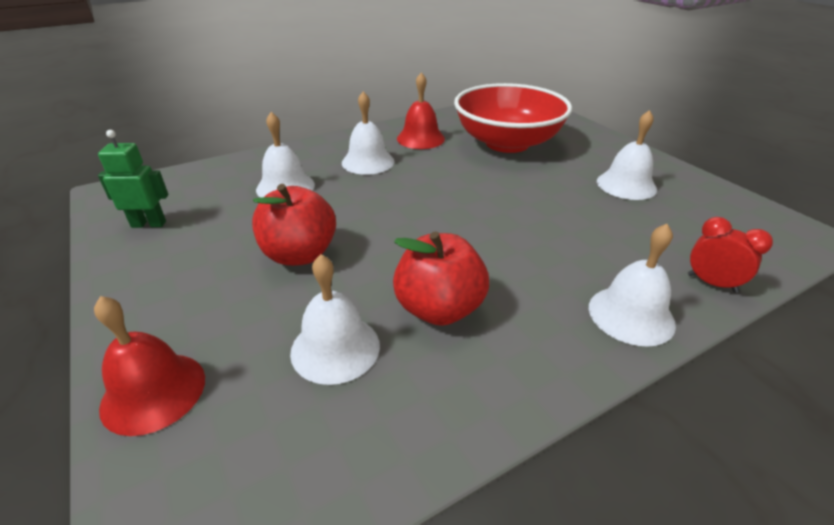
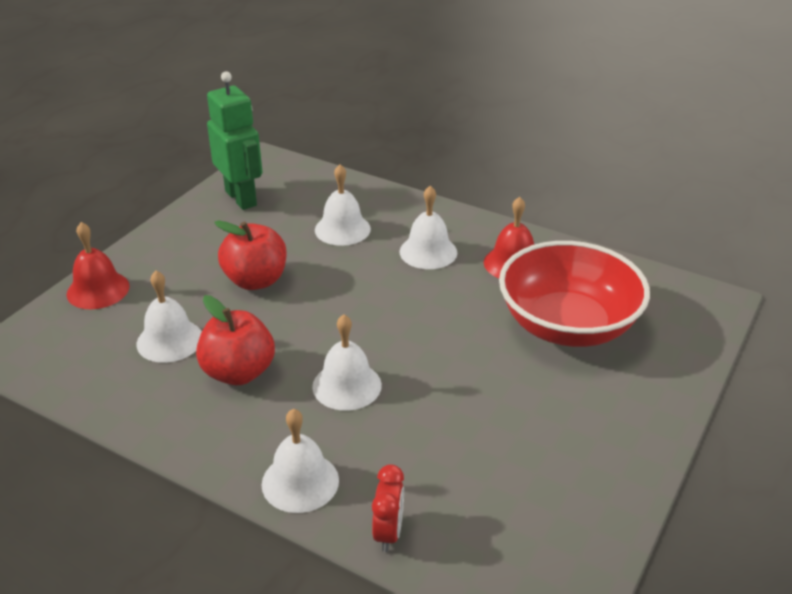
camera: 60 degrees right, 0 degrees up
green robot [98,130,169,228] -> green robot [207,71,262,210], size x1.66
white bell [597,110,657,200] -> white bell moved to [312,314,382,411]

